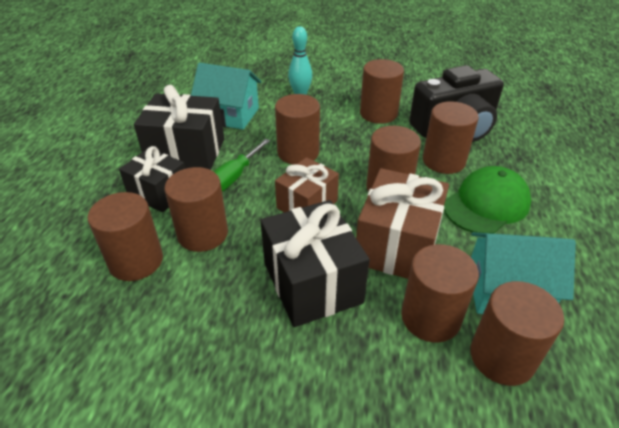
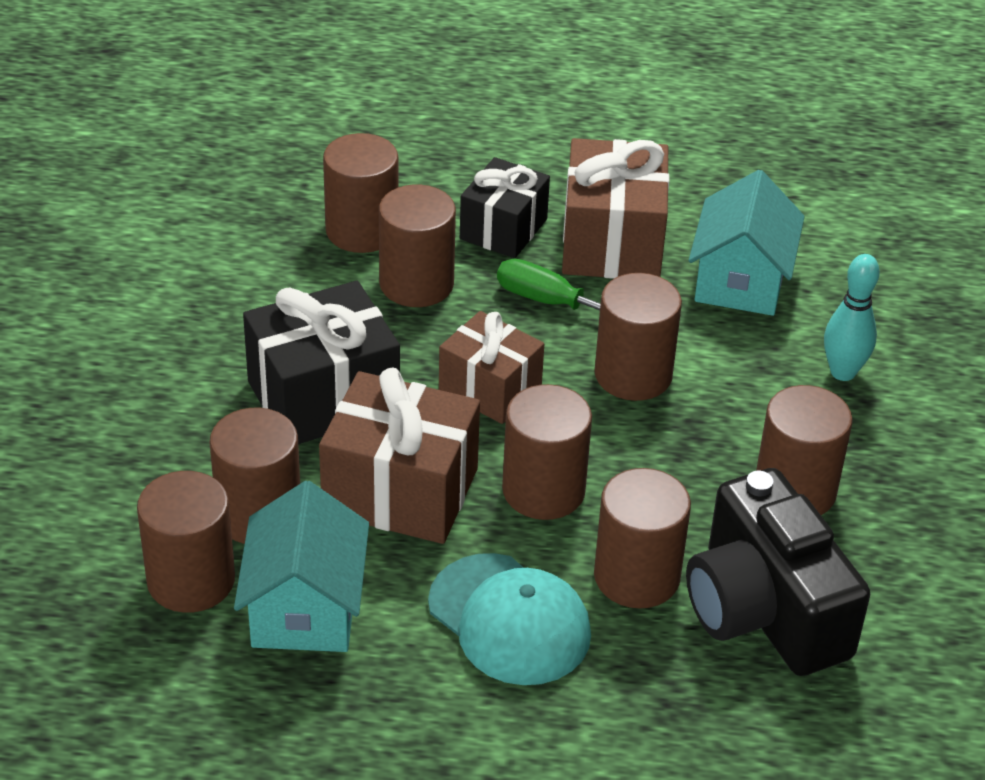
camera: 85 degrees right, 0 degrees up
black gift [134,85,224,170] -> brown gift [562,138,669,279]
green cap [444,166,531,234] -> turquoise cap [428,553,591,685]

